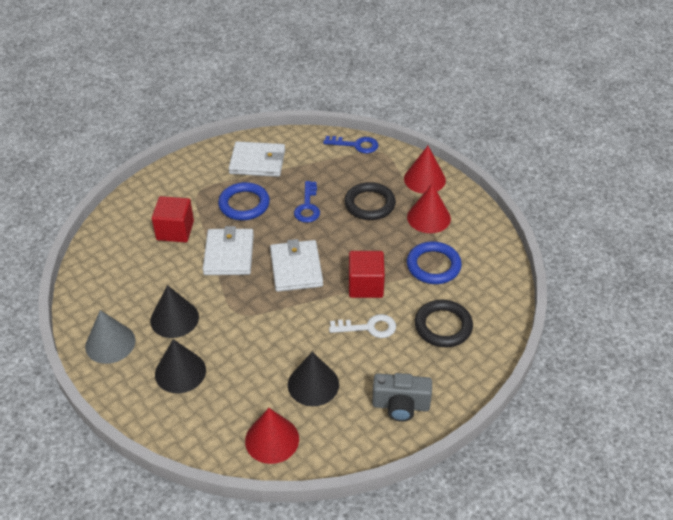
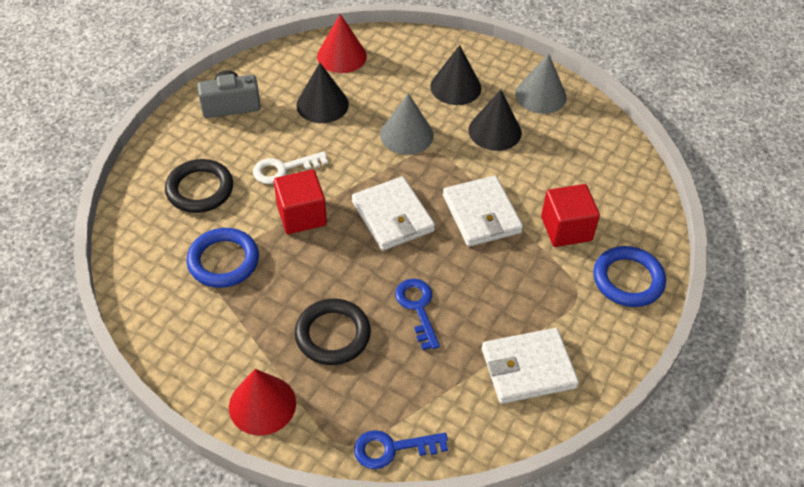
camera: 160 degrees right, 5 degrees up
blue ring [218,182,270,220] -> blue ring moved to [593,246,666,307]
red cone [407,184,451,233] -> none
none -> grey cone [380,93,434,155]

